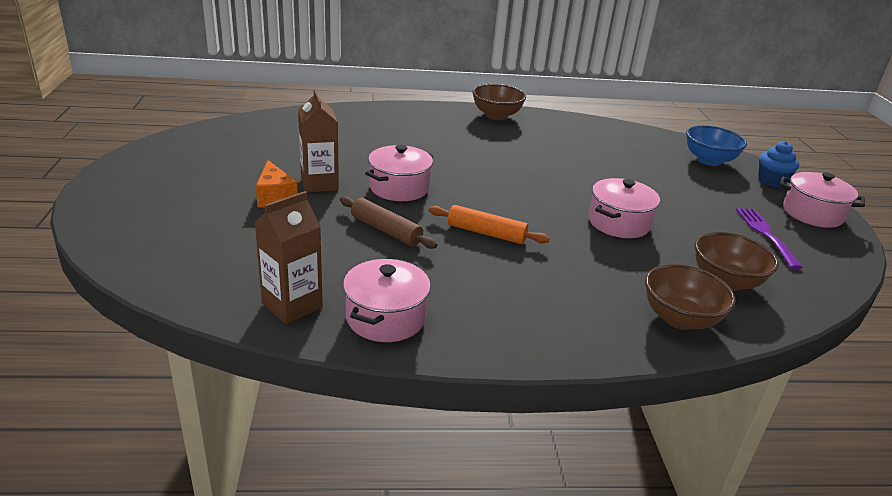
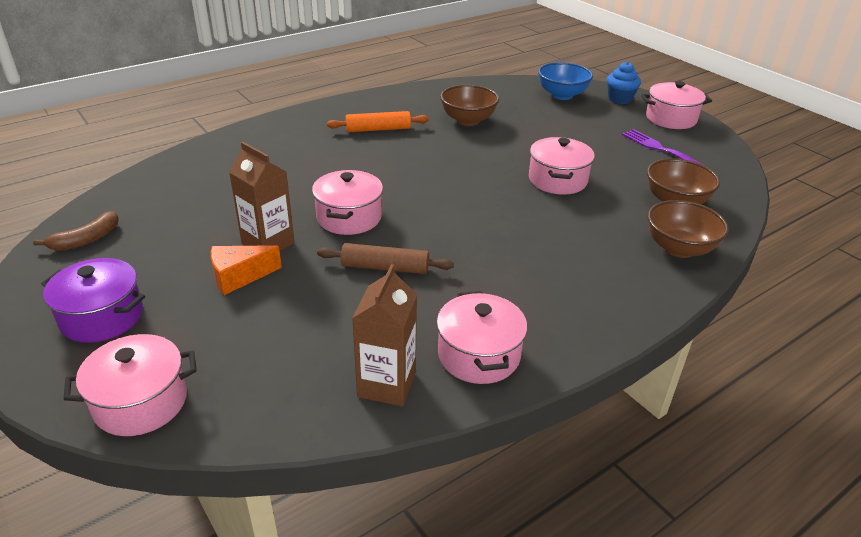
camera: 30 degrees left, 5 degrees up
orange cheese [256,160,298,207] -> orange cheese turned 120 degrees clockwise [211,245,282,295]
orange rolling pin [429,205,550,244] -> orange rolling pin moved to [327,111,429,132]
brown bowl [472,84,526,120] -> brown bowl moved to [440,85,499,126]
none -> brown banana [33,211,119,251]
none -> purple pot [41,258,145,343]
none -> pink pot [64,334,197,436]

